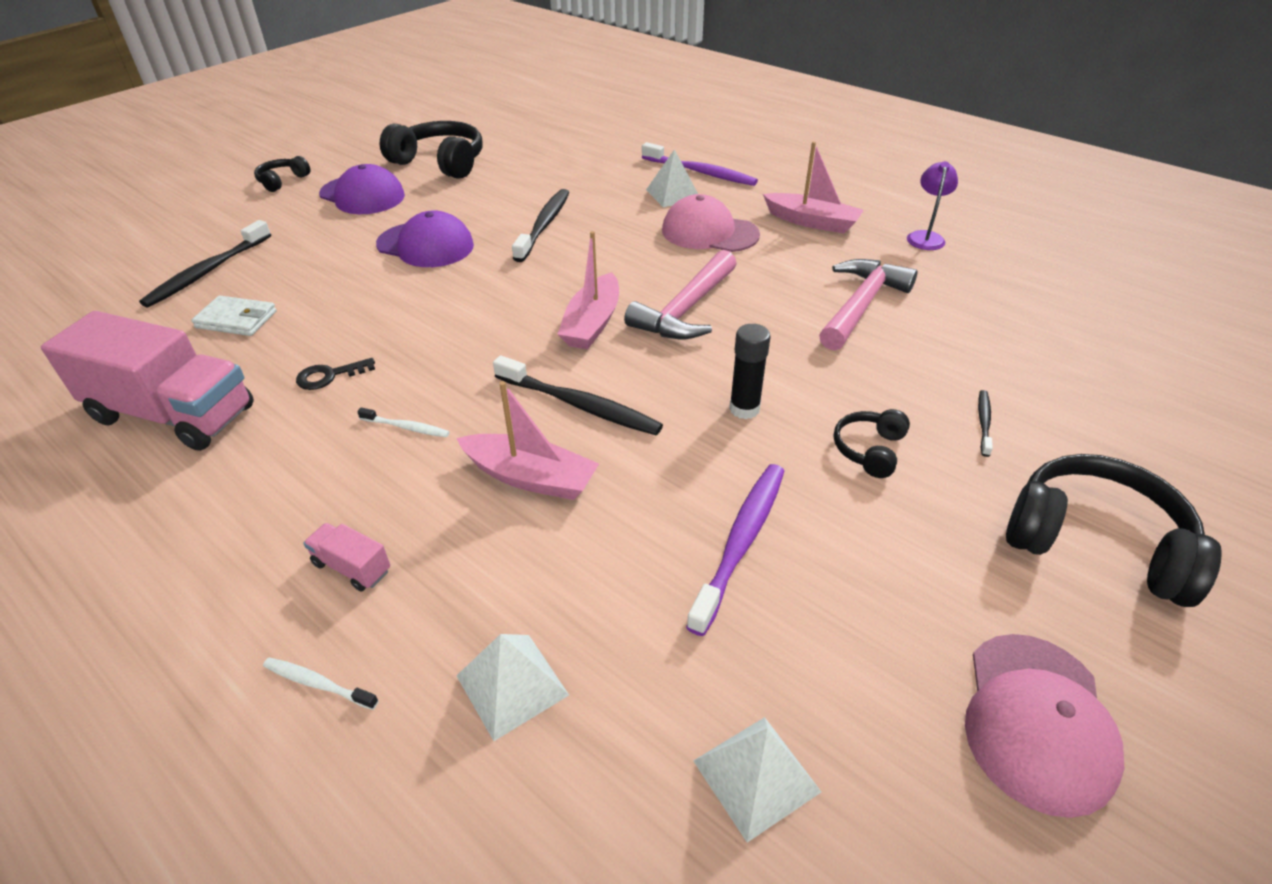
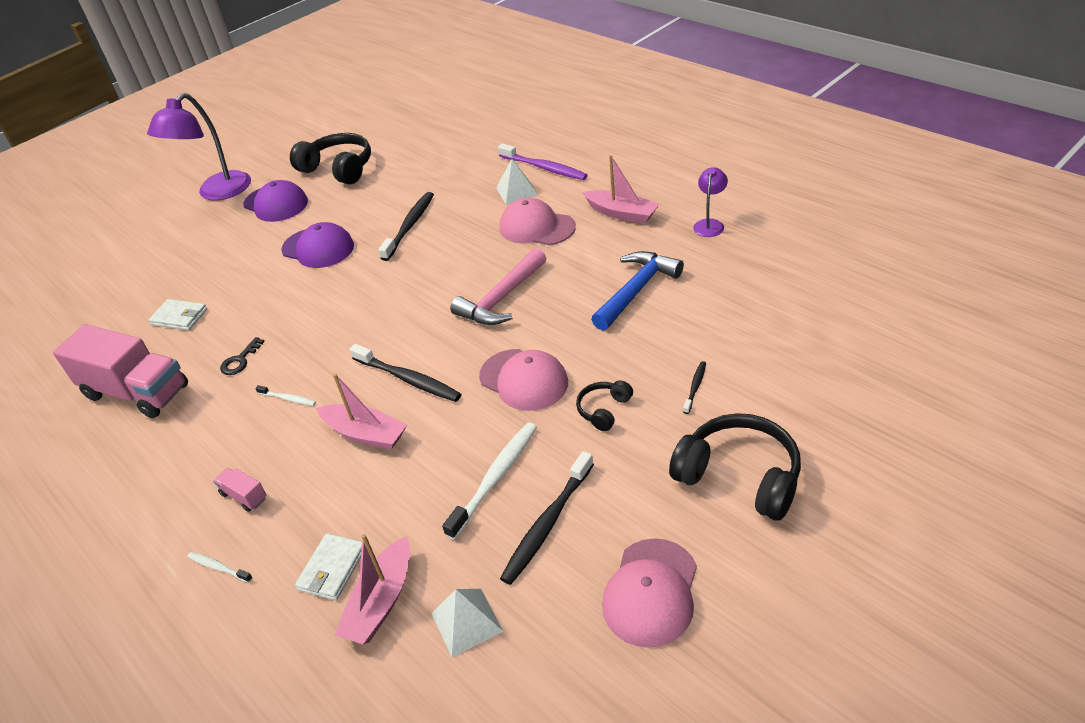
camera: 10 degrees right, 0 degrees up
black toothbrush [139,220,271,307] -> black toothbrush moved to [500,451,594,585]
black headphones [254,156,310,192] -> purple lamp [147,93,251,201]
black key [296,358,375,390] -> black key turned 45 degrees counterclockwise [220,337,265,375]
white pyramid [456,634,569,741] -> white wallet [295,533,362,600]
pink boat [557,231,619,350] -> pink boat moved to [334,534,410,644]
purple toothbrush [686,464,784,636] -> white toothbrush [442,423,537,540]
black glue stick [729,324,771,419] -> pink cap [479,349,568,411]
pink hammer [819,259,917,351] -> blue hammer [591,251,684,330]

